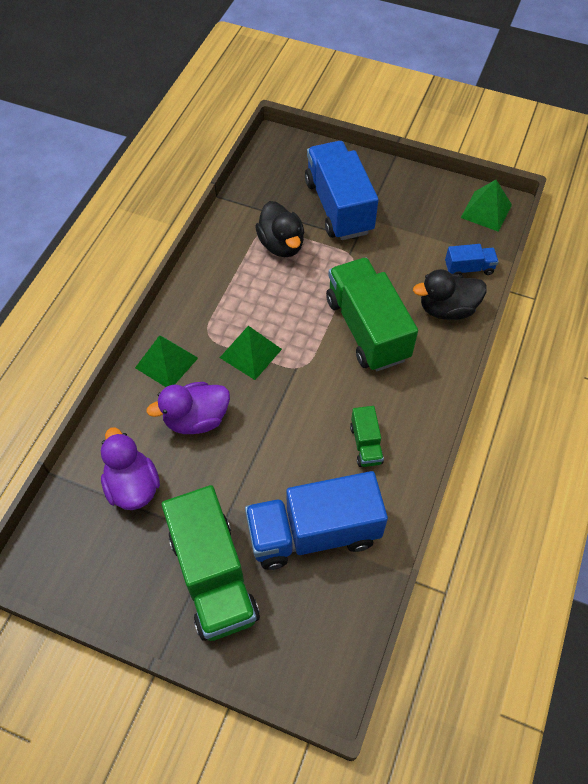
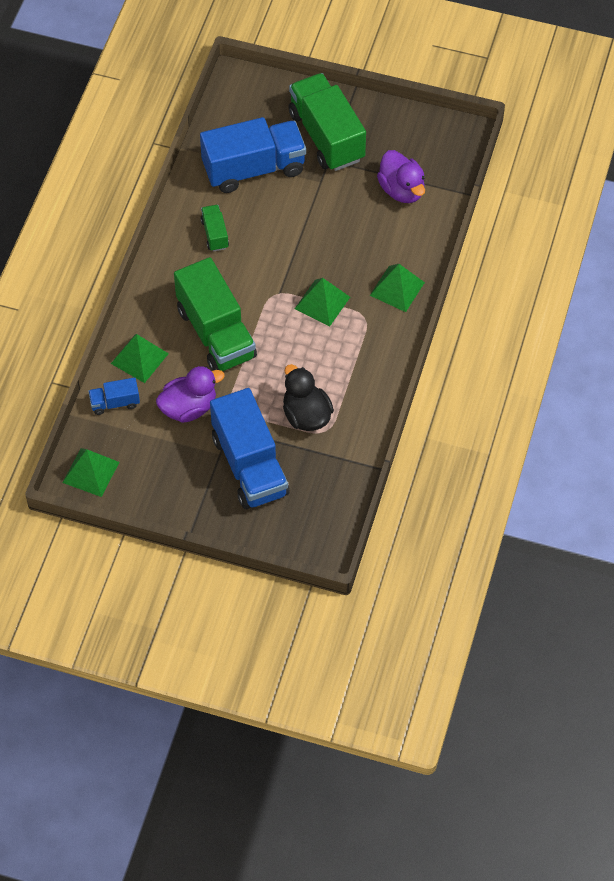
camera: 175 degrees right, 0 degrees up
purple duck [146,382,230,434] -> purple duck moved to [156,366,225,423]
black duck [413,269,487,320] -> green pyramid [111,334,169,383]

